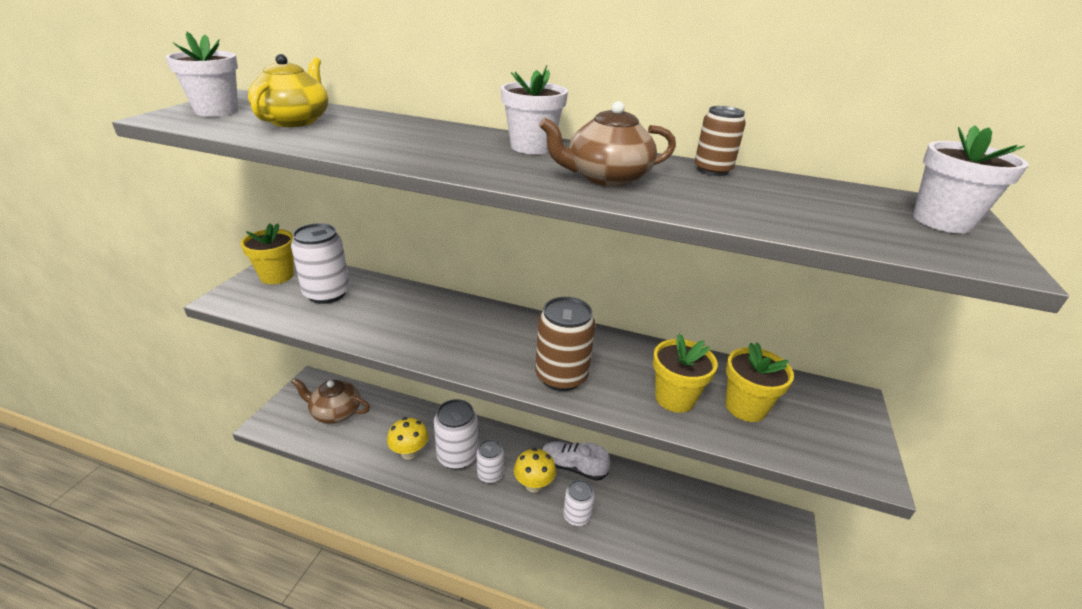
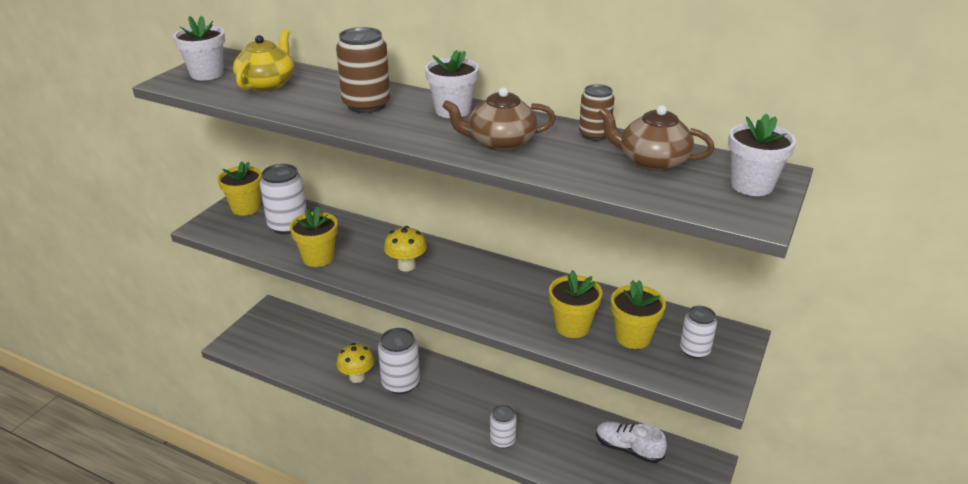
camera: 10 degrees right, 0 degrees up
brown teapot [292,378,370,424] -> brown teapot moved to [598,105,715,171]
white can [477,439,504,483] -> white can moved to [680,306,717,359]
yellow mushroom [514,448,556,493] -> yellow mushroom moved to [384,226,427,272]
brown can [535,297,596,391] -> brown can moved to [336,27,390,113]
white shoe [542,441,610,481] -> white shoe moved to [596,421,667,463]
none -> yellow flower pot [290,206,338,267]

